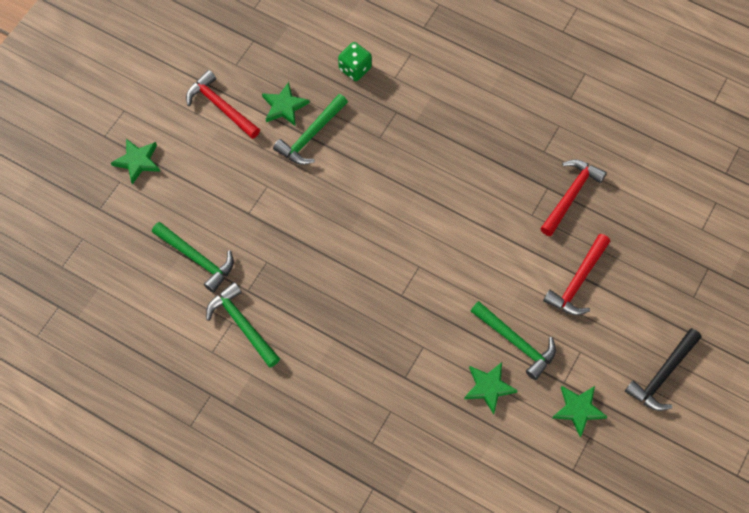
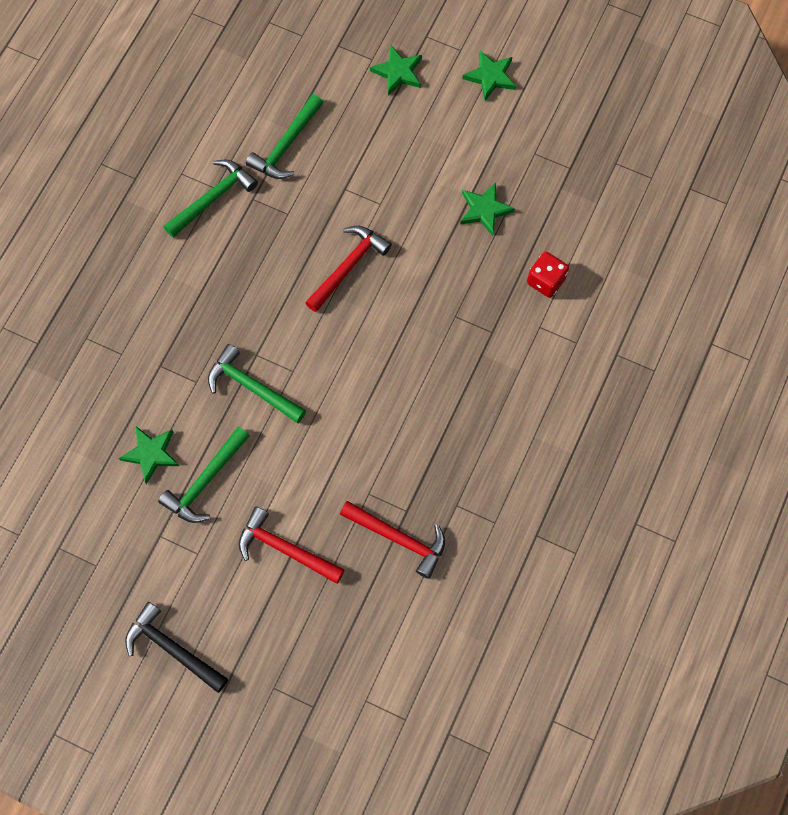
camera: 85 degrees right, 5 degrees up
red hammer [186,70,260,139] -> red hammer moved to [305,226,392,312]
green hammer [273,94,348,165] -> green hammer moved to [208,344,306,423]
green dice [338,42,372,81] -> red dice [527,252,569,298]
green star [553,386,608,438] -> green star moved to [463,51,516,101]

